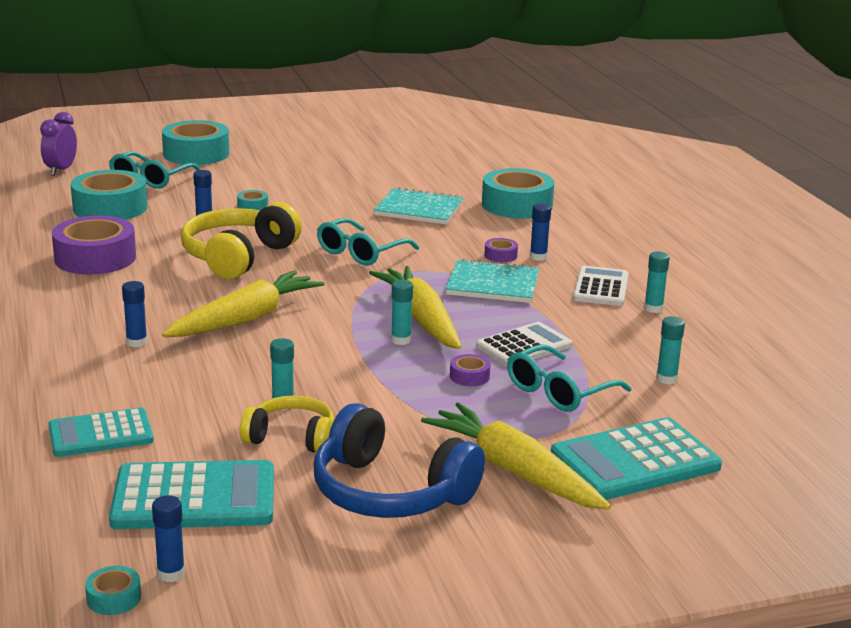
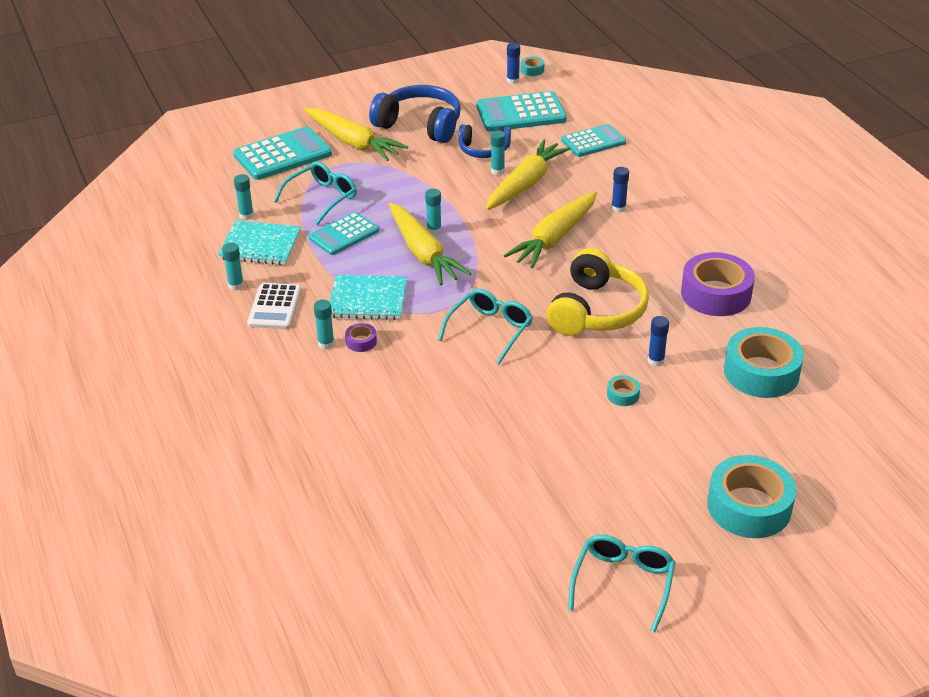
camera: 175 degrees right, 15 degrees up
purple clock [40,112,77,176] -> none
turquoise glasses [109,151,201,189] -> turquoise glasses moved to [568,534,675,632]
yellow headphones [240,396,334,453] -> blue headphones [458,124,511,158]
turquoise notebook [374,187,463,224] -> turquoise notebook moved to [218,220,301,265]
purple tape [450,354,490,386] -> none
white calculator [476,322,572,366] -> turquoise calculator [309,212,379,255]
turquoise tape [482,168,554,219] -> none
blue glue stick [530,203,551,261] -> turquoise glue stick [314,300,334,349]
none -> yellow carrot [486,139,571,210]

